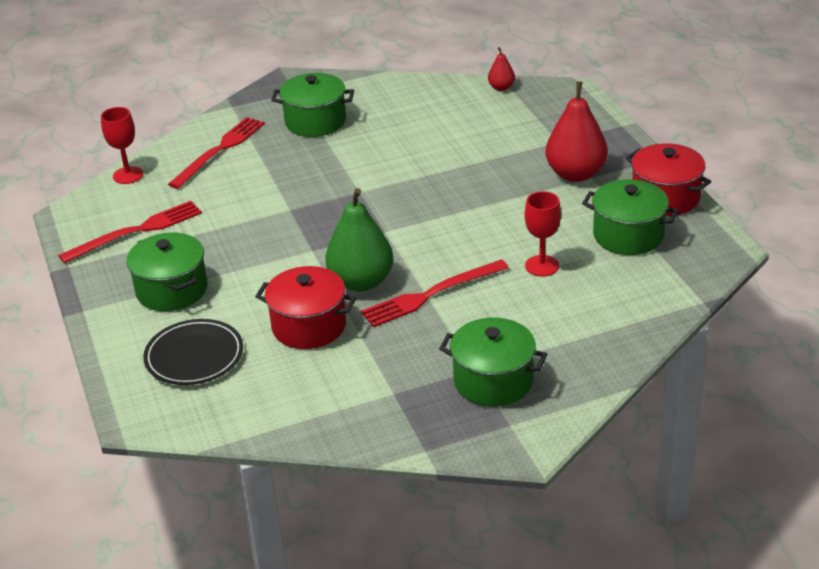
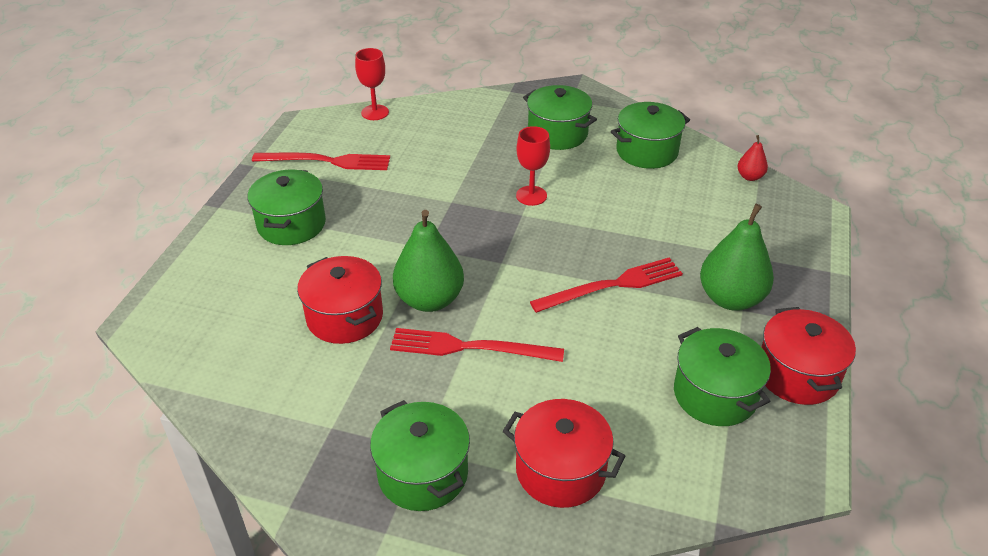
camera: 35 degrees right, 5 degrees up
black plate [143,319,243,385] -> none
red fork [168,117,265,189] -> red fork moved to [530,258,683,313]
red goblet [525,191,561,277] -> red goblet moved to [516,126,550,206]
red pear [545,82,608,182] -> green pear [700,204,774,311]
none -> red pot [502,399,625,508]
none -> green pot [611,102,690,169]

